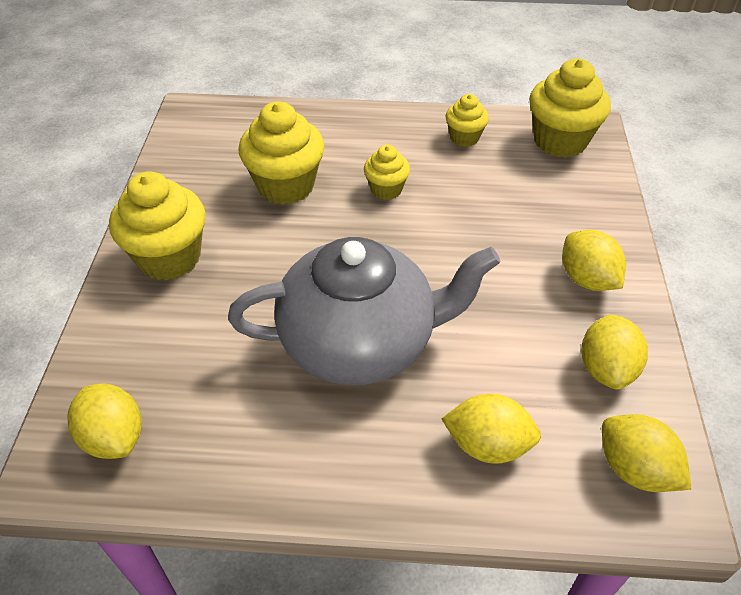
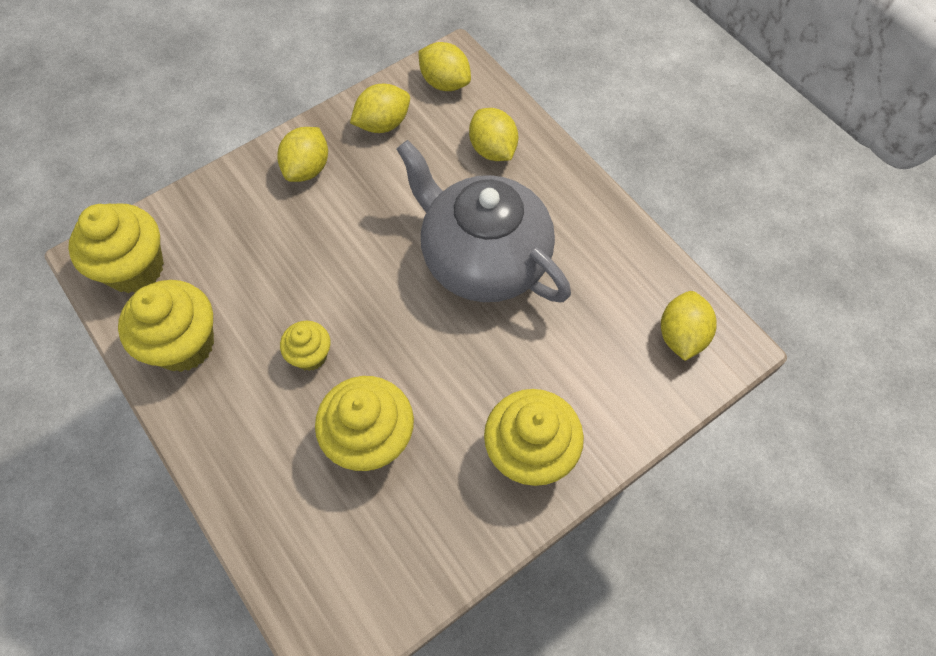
camera: 130 degrees left, 15 degrees up
yellow cupcake [445,94,489,147] -> yellow cupcake [118,280,214,372], size x1.80
yellow lemon [602,414,691,492] -> yellow lemon turned 60 degrees counterclockwise [418,42,471,91]

